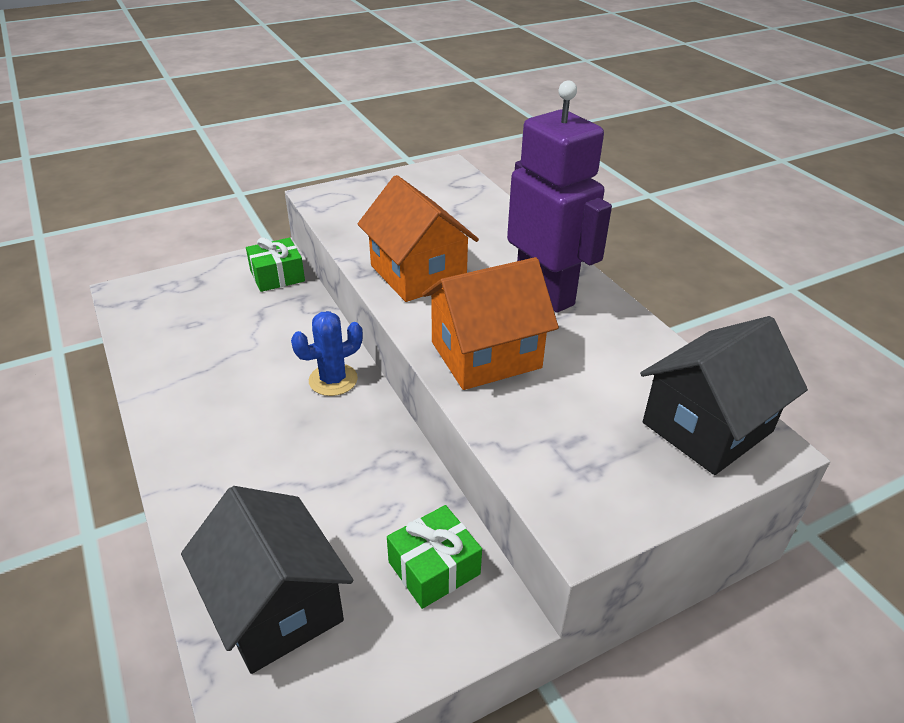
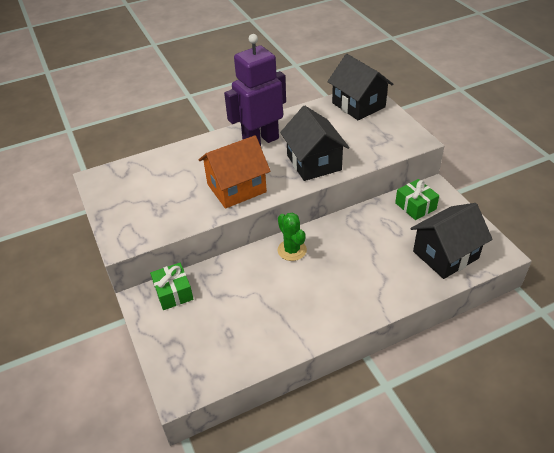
camera: 85 degrees left, 5 degrees up
blue cactus [291,311,363,396] -> green cactus [278,213,307,261]
orange house [422,257,559,390] -> black house [280,106,349,181]

